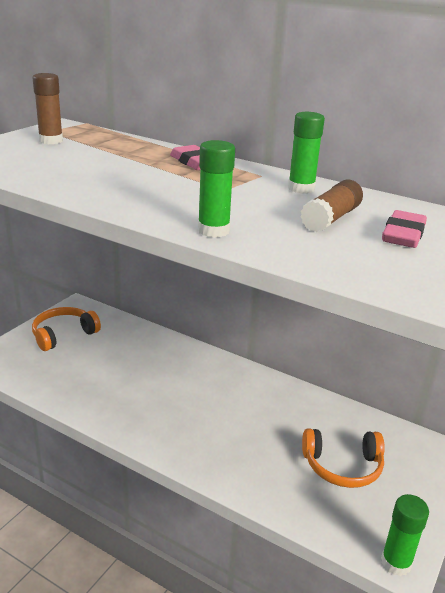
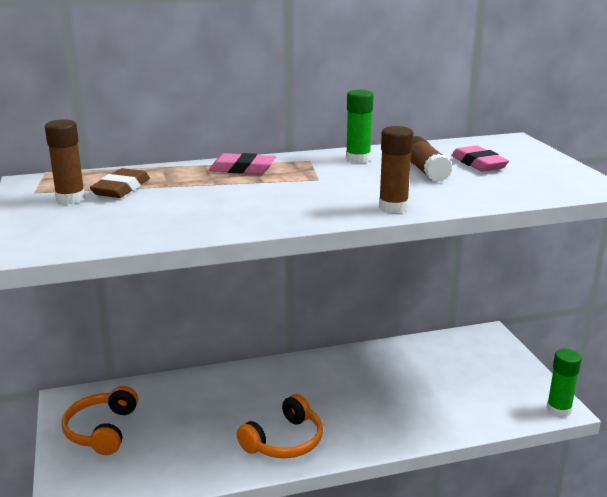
camera: 45 degrees left, 5 degrees down
green glue stick [198,140,235,238] -> brown glue stick [379,126,413,213]
orange headphones [302,428,385,488] -> orange headphones moved to [237,394,323,458]
none -> brown eraser [90,168,150,198]

